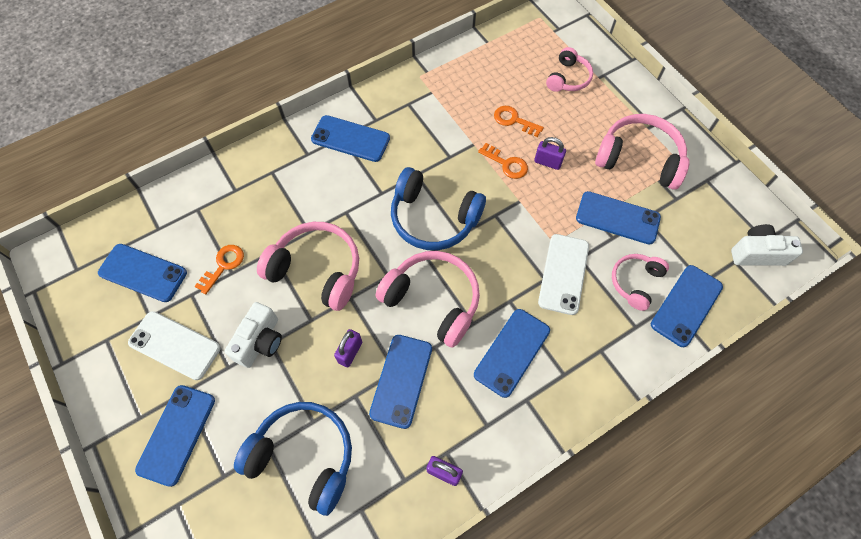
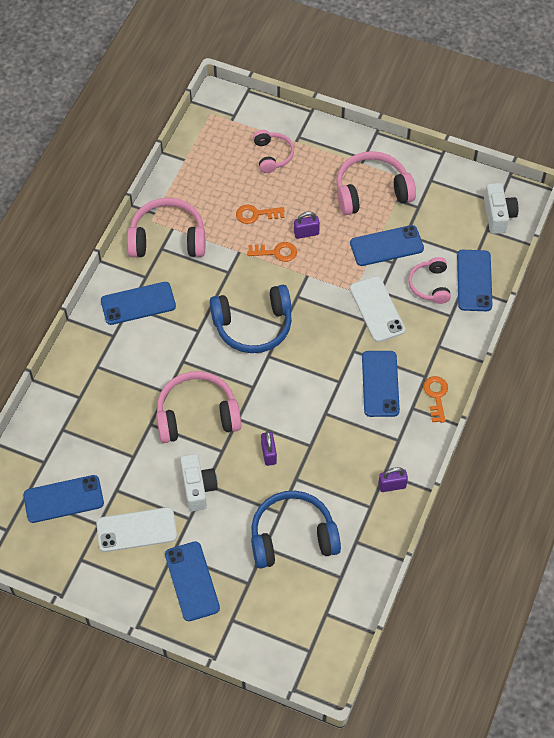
camera: 35 degrees left, 5 degrees down
orange key [194,245,244,295] -> orange key moved to [423,376,448,423]
blue phone [369,335,432,429] -> none
pink headphones [376,251,480,348] -> pink headphones moved to [127,198,205,257]
white camera [731,224,803,266] -> white camera turned 120 degrees clockwise [484,183,518,234]

